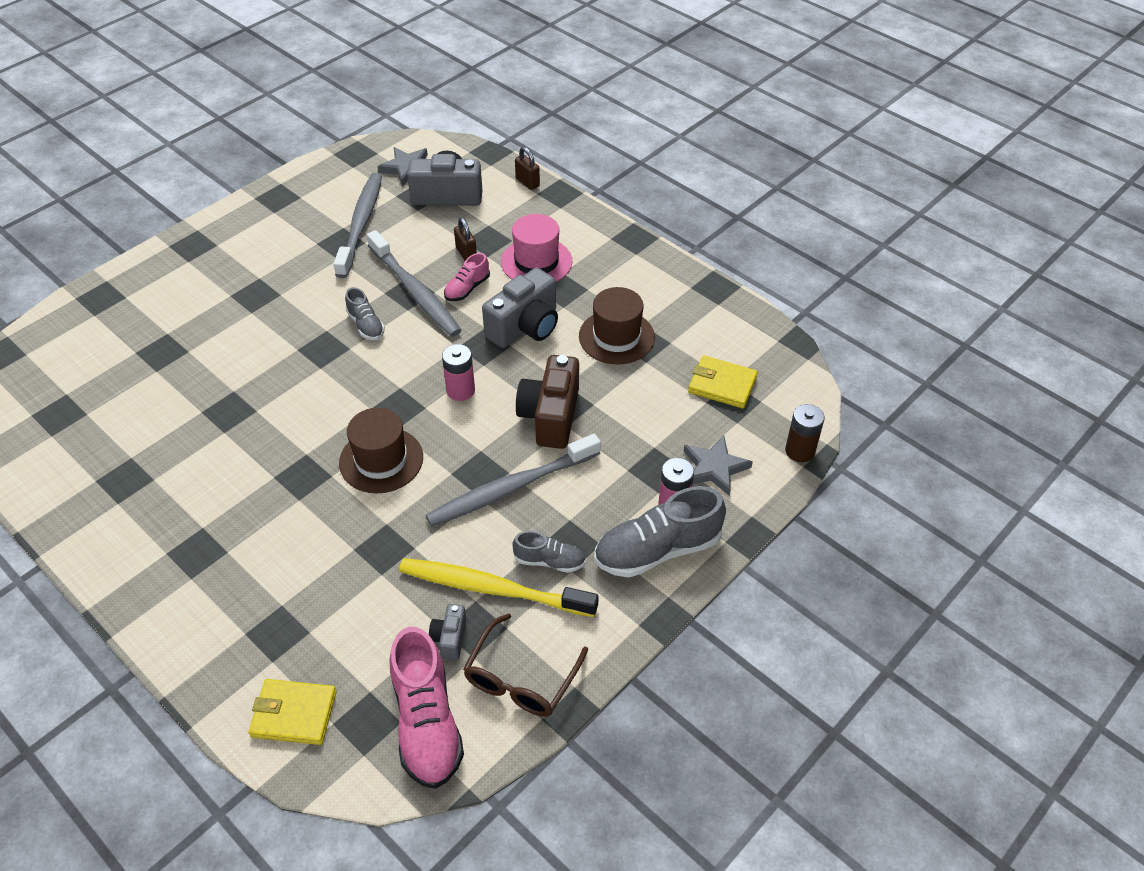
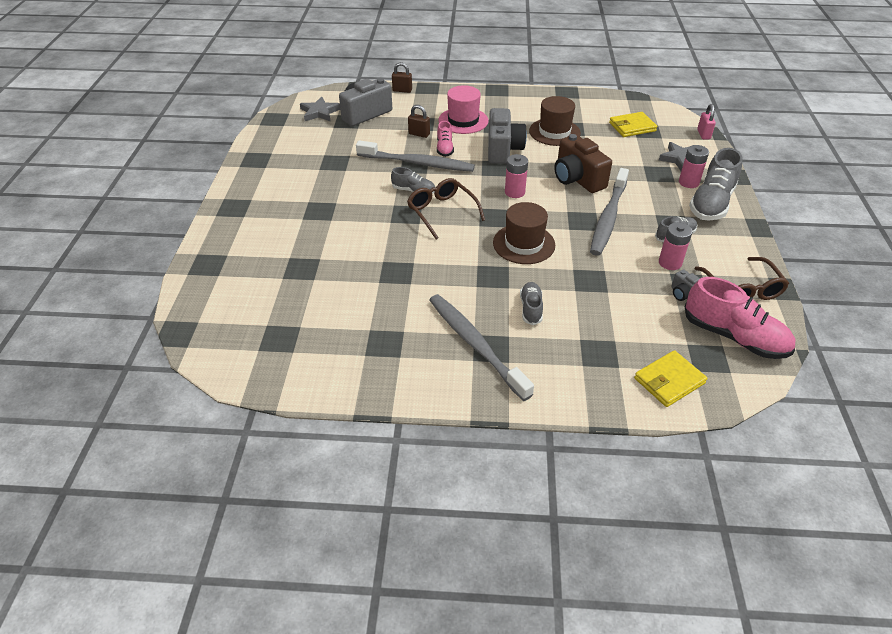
camera: 40 degrees left, 5 degrees down
grey toothbrush [333,173,382,278] -> grey toothbrush moved to [430,294,534,401]
yellow toothbrush [399,558,599,617] -> pink battery [659,222,692,270]
brown battery [785,404,825,462] -> pink padlock [697,104,716,139]
none -> brown glasses [407,178,485,239]
none -> grey shoe [520,282,543,325]

